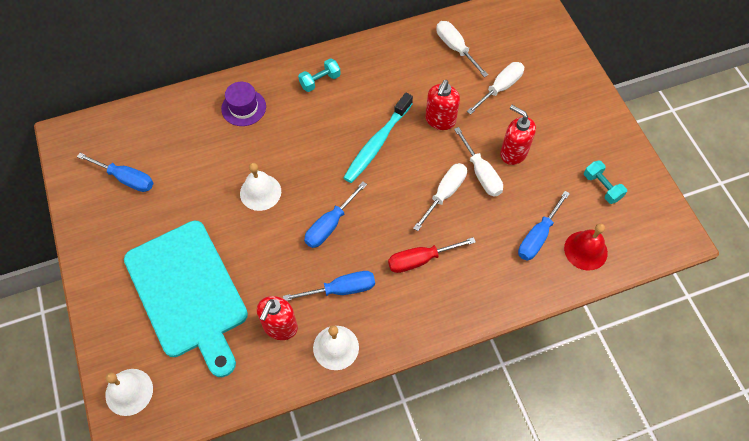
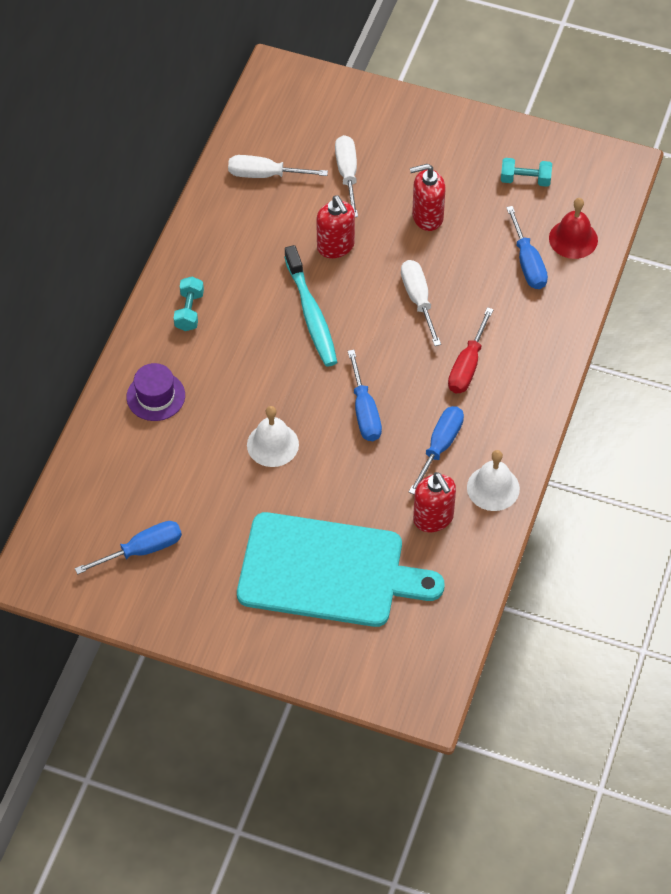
camera: 50 degrees left, 5 degrees down
white bell [105,369,153,416] -> none
white screwdriver [454,127,503,197] -> none

